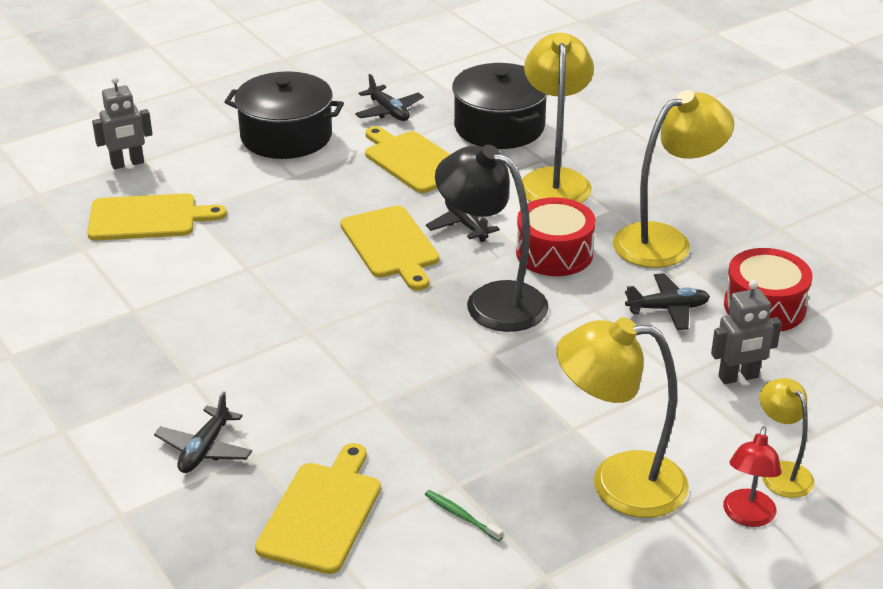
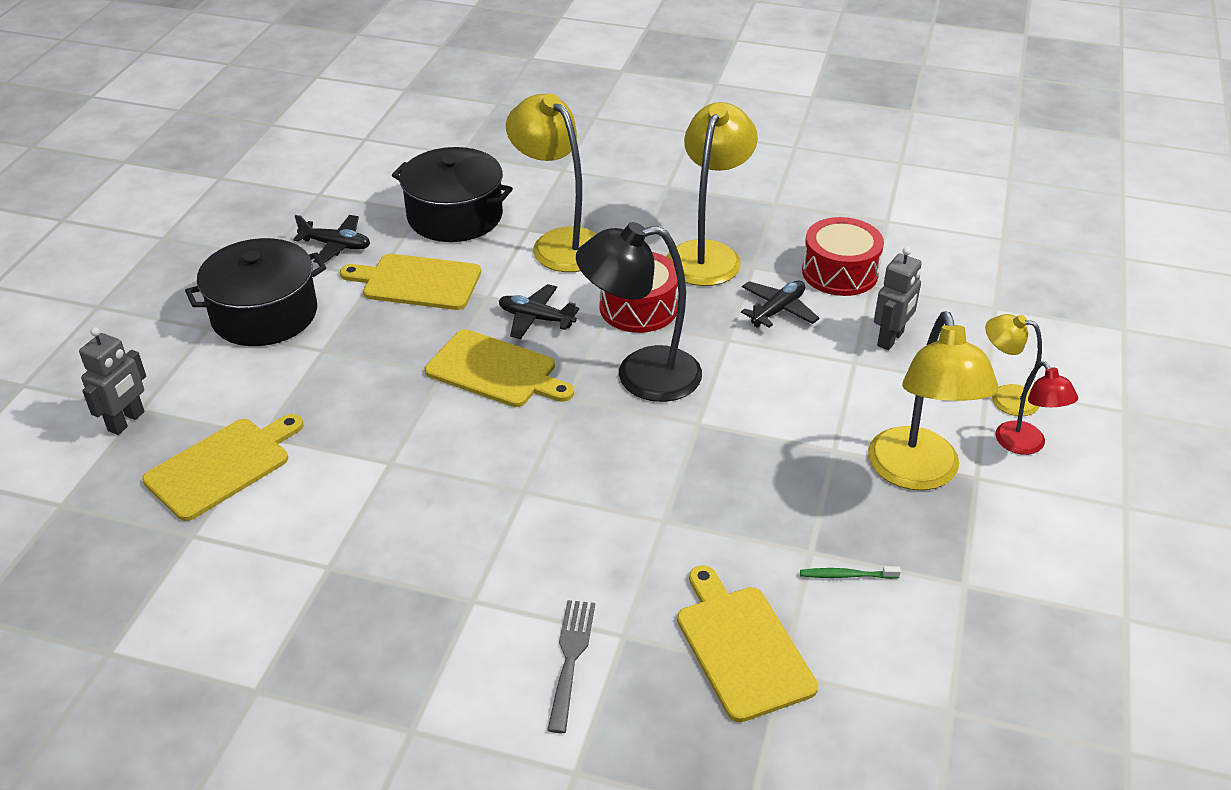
camera: 40 degrees left, 5 degrees up
black plane [154,392,252,473] -> grey fork [547,600,595,733]
yellow lamp [556,317,689,518] -> yellow lamp turned 60 degrees counterclockwise [868,311,999,490]

